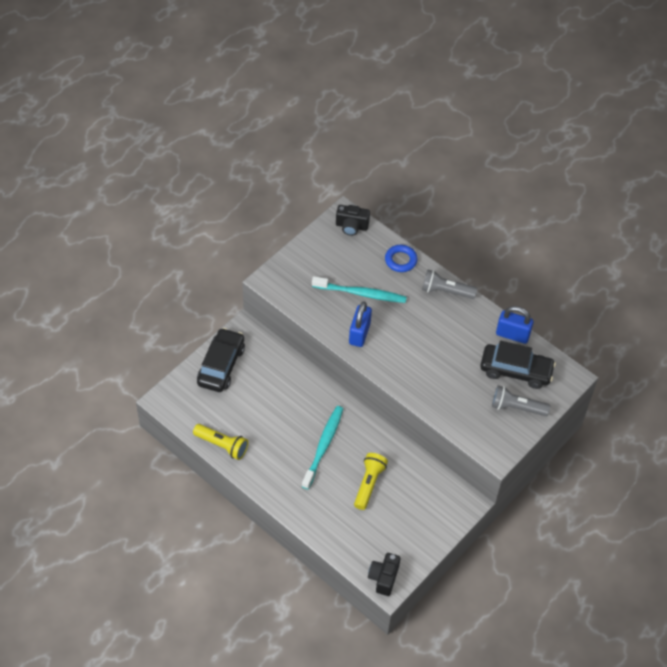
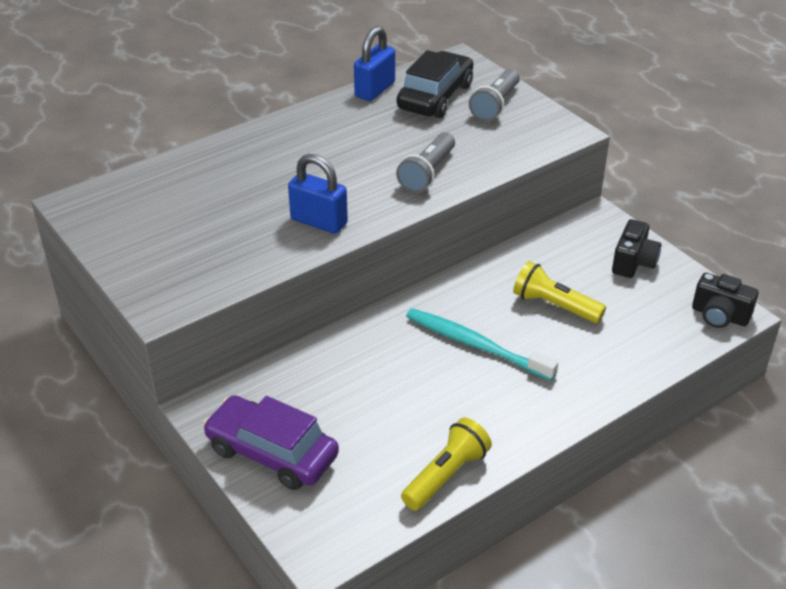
camera: 75 degrees left, 15 degrees down
black car [197,328,245,392] -> purple car [203,395,339,490]
turquoise toothbrush [312,276,407,303] -> none
black camera [336,205,370,236] -> black camera moved to [612,219,661,278]
blue ring [385,245,418,272] -> none
grey flashlight [422,270,477,299] -> grey flashlight moved to [396,132,455,193]

